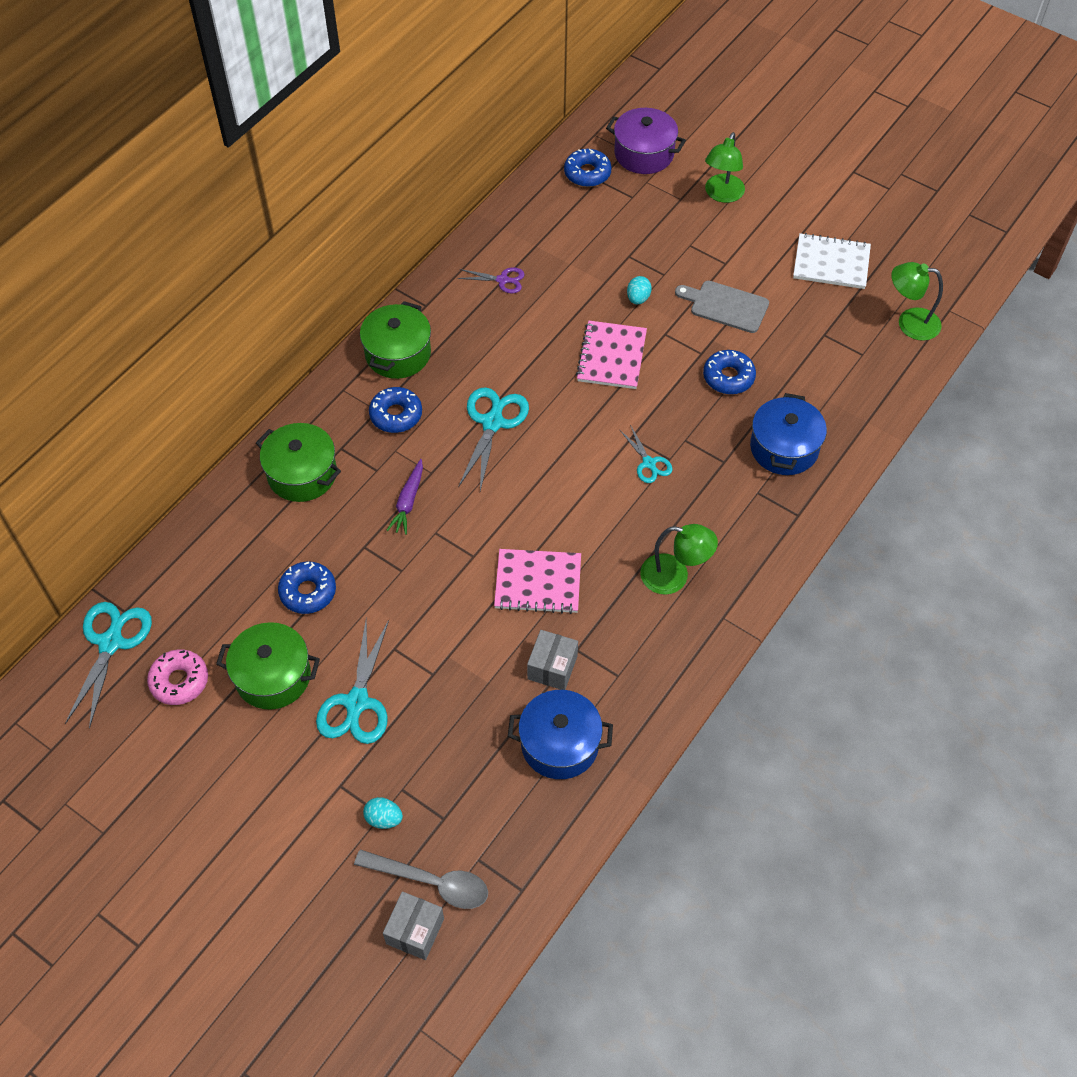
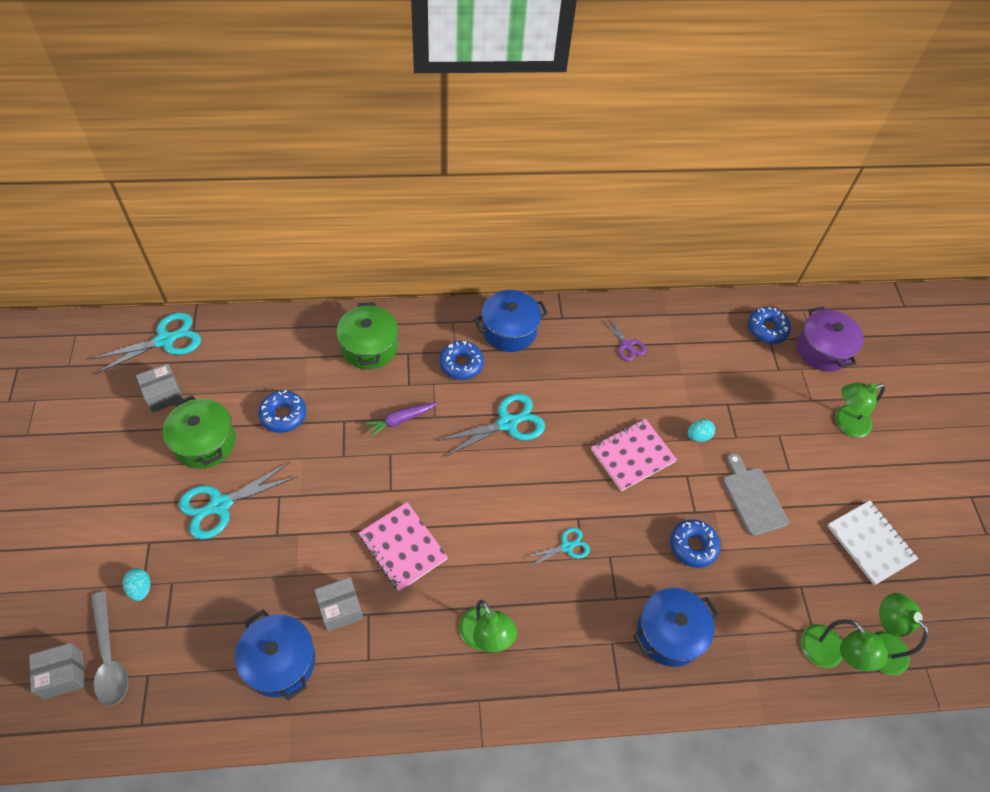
camera: 45 degrees right, 0 degrees up
pink donut [147,649,208,705] -> grey box [136,364,184,413]
green pot [360,301,431,379] -> blue pot [474,290,548,352]
turquoise scissors [620,425,673,483] -> turquoise scissors turned 135 degrees counterclockwise [526,527,590,568]
none -> green lamp [801,619,888,671]

